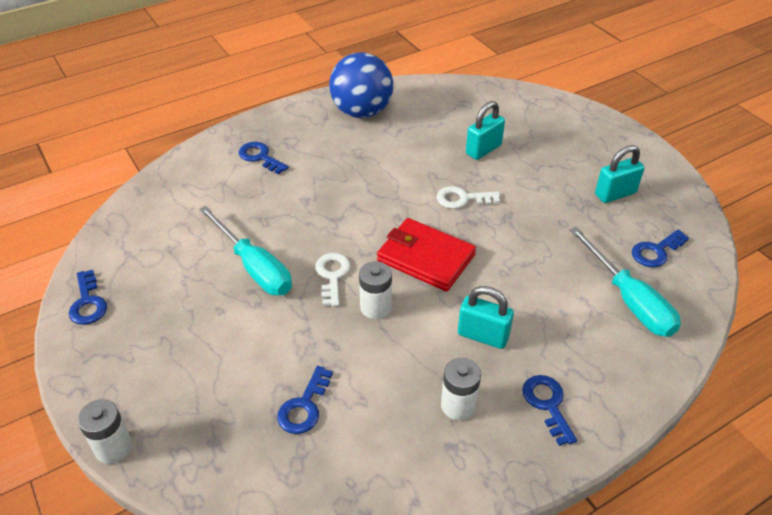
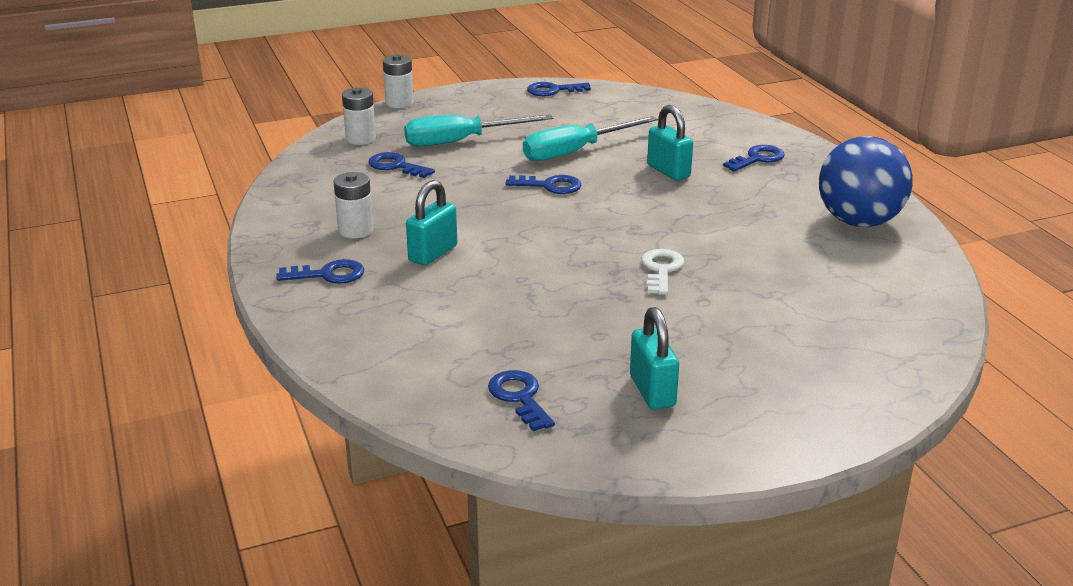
camera: 100 degrees right, 15 degrees down
white key [315,253,351,307] -> blue key [506,175,581,194]
white battery [359,261,392,319] -> white battery moved to [342,88,376,145]
red wallet [377,218,476,291] -> none
turquoise padlock [466,101,505,160] -> turquoise padlock moved to [647,105,693,180]
turquoise screwdriver [570,227,681,337] -> turquoise screwdriver moved to [404,114,553,147]

